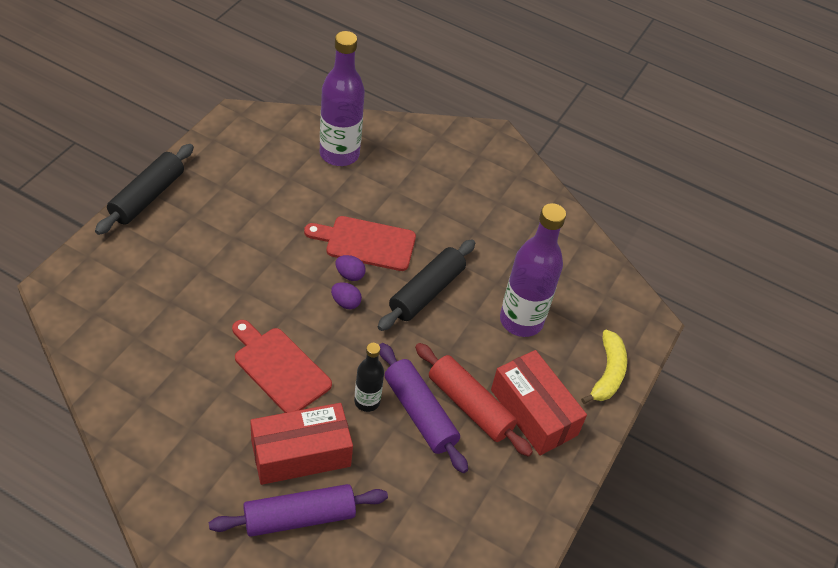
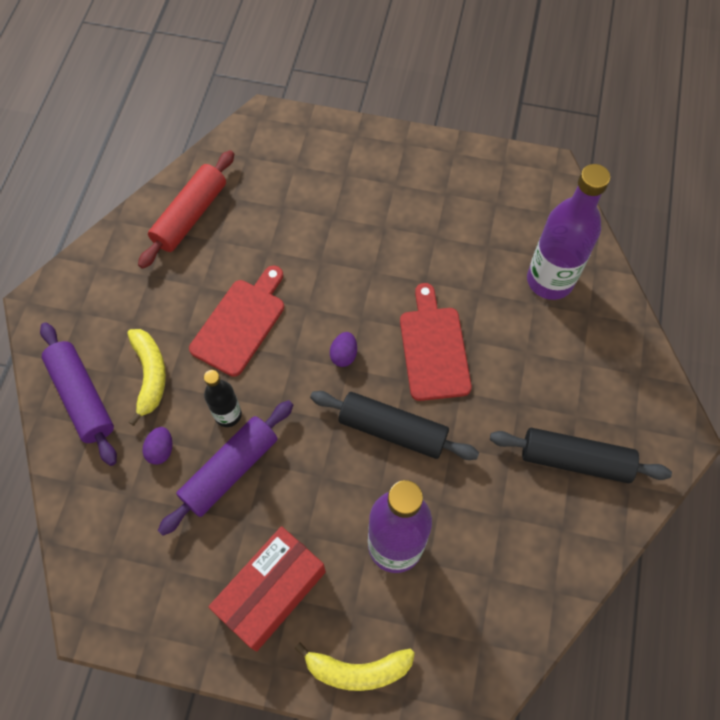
camera: 80 degrees right, 15 degrees up
black rolling pin [95,144,194,235] -> black rolling pin moved to [490,428,672,483]
red box [250,403,353,485] -> yellow banana [127,329,166,426]
purple egg [335,255,366,281] -> purple egg moved to [143,427,173,465]
red rolling pin [415,343,533,457] -> red rolling pin moved to [138,150,234,269]

